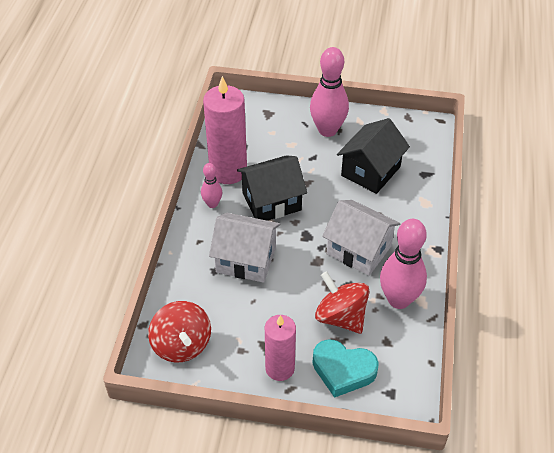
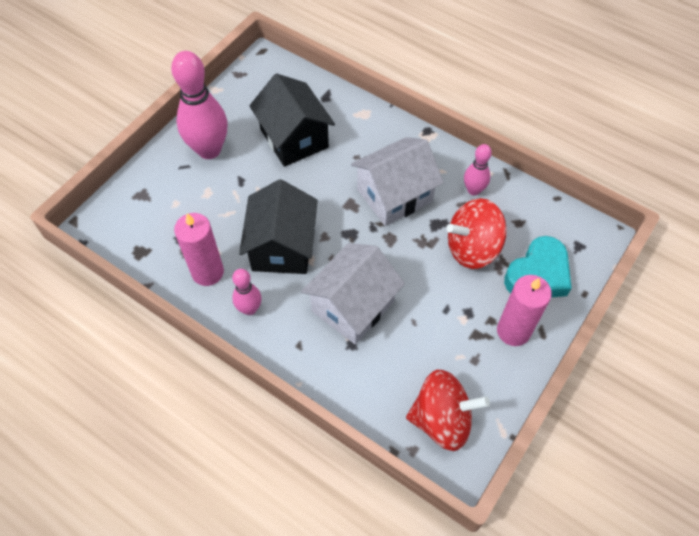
camera: 65 degrees left, 10 degrees up
pink candle [203,76,247,184] -> pink candle [174,213,224,286], size x0.65
pink bowling pin [380,219,427,309] -> pink bowling pin [464,144,492,196], size x0.52

